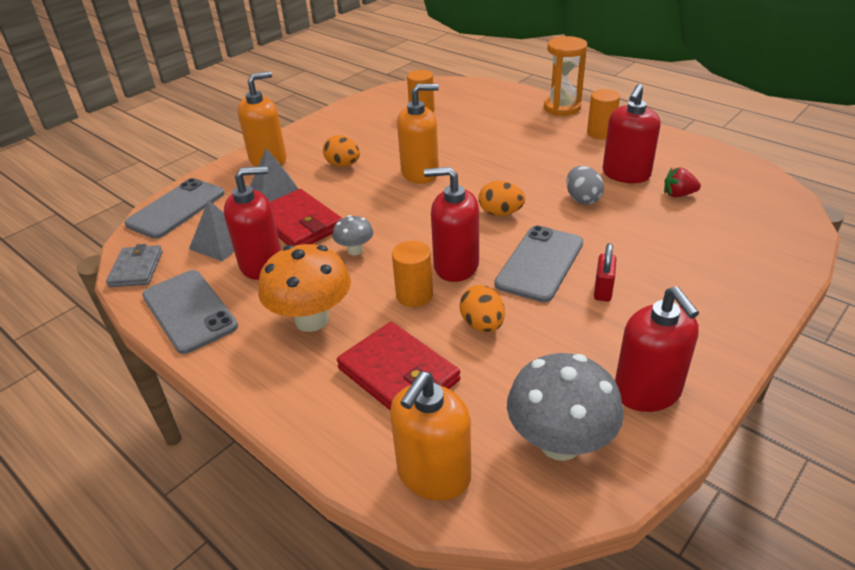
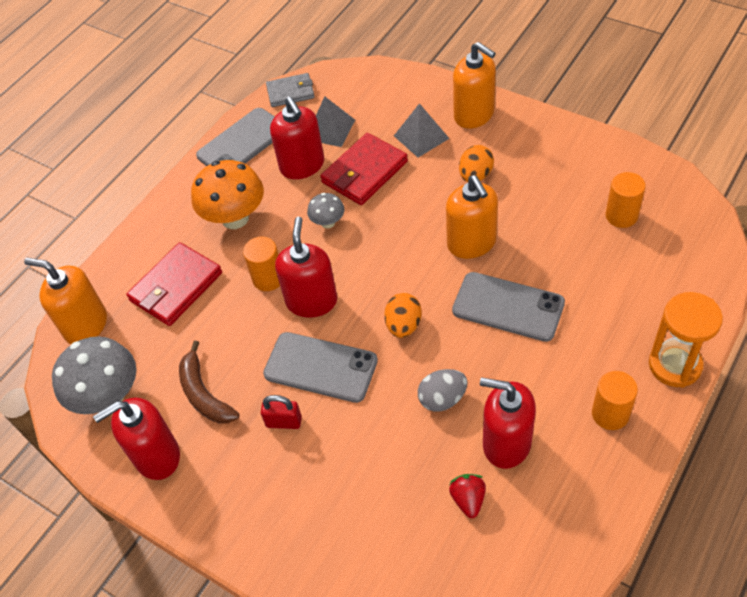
camera: 85 degrees right, 15 degrees up
grey phone [124,178,225,239] -> grey phone moved to [452,272,565,342]
orange egg [459,285,505,332] -> none
none -> brown banana [179,340,240,423]

